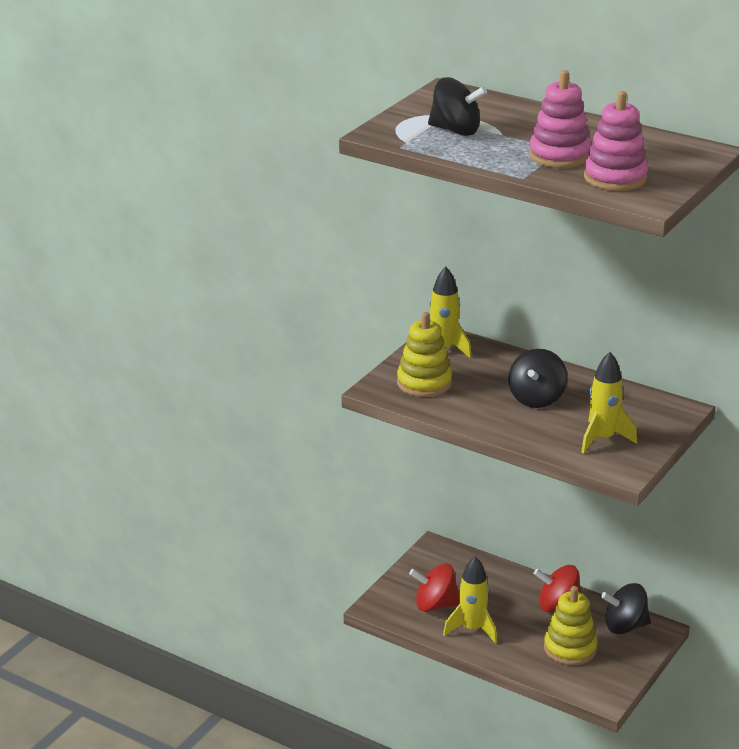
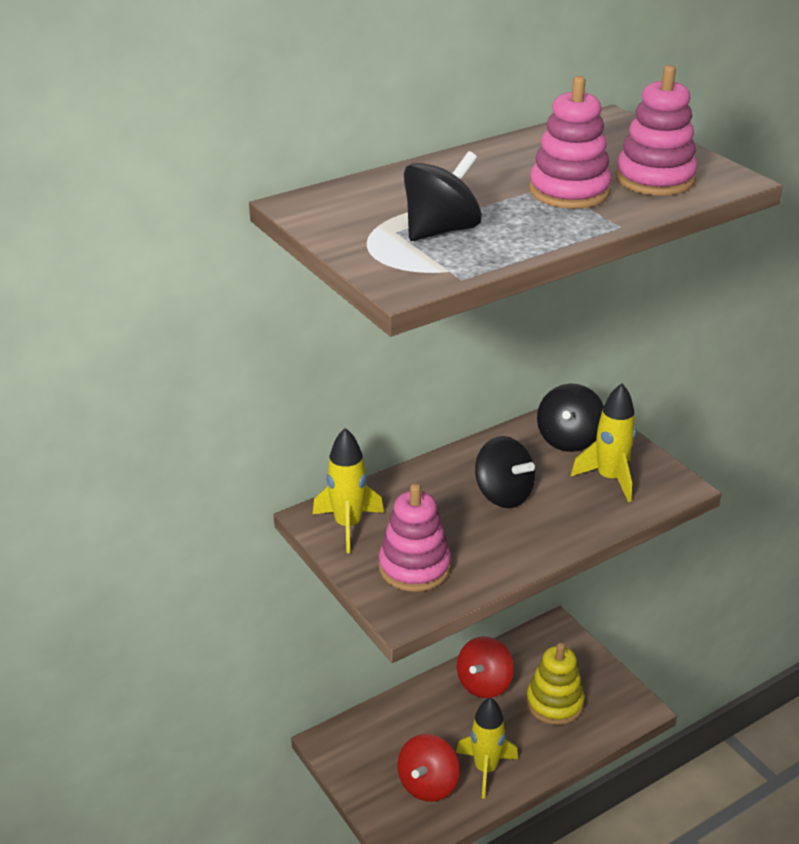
camera: 65 degrees left, 5 degrees up
yellow stacking toy [397,312,452,397] -> pink stacking toy [379,483,451,592]
black spinning top [601,583,651,634] -> black spinning top moved to [537,383,604,452]

